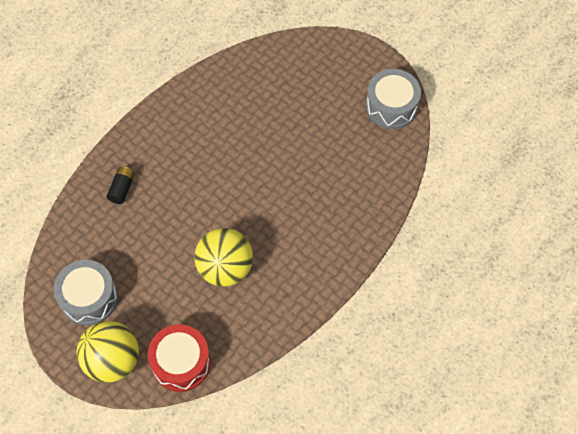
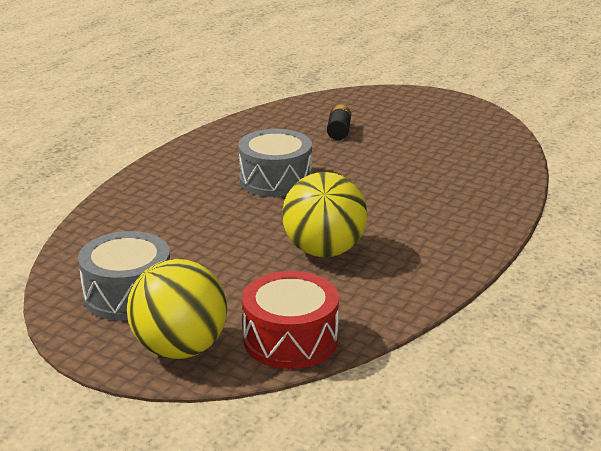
camera: 10 degrees left, 35 degrees down
black battery [106,166,135,204] -> black battery moved to [327,105,351,140]
grey drum [366,69,421,129] -> grey drum moved to [238,129,312,197]

